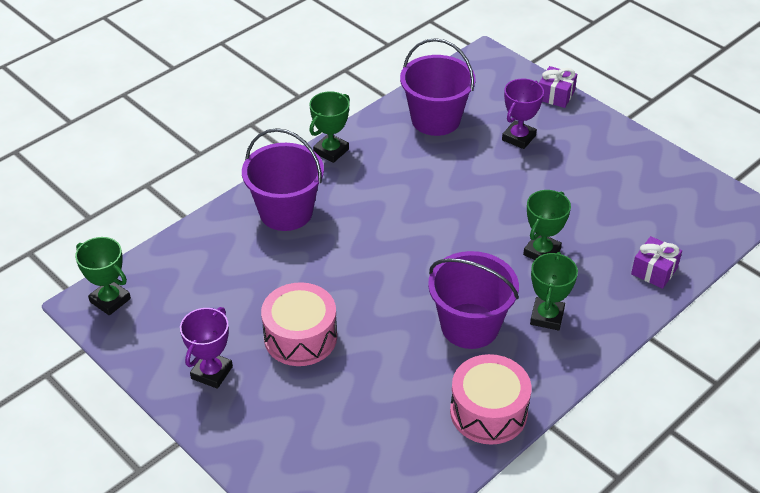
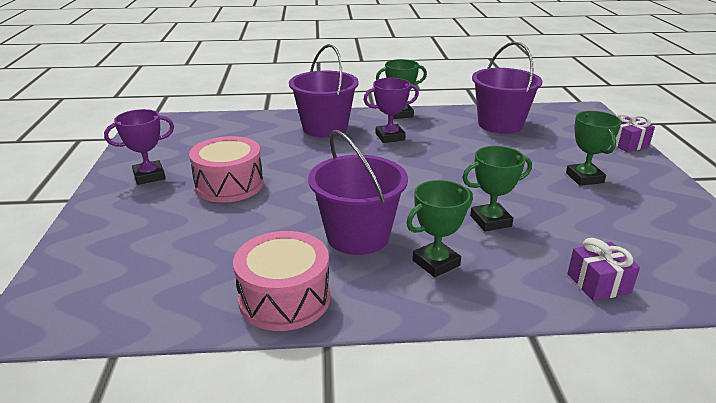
camera: 40 degrees right, 15 degrees down
green trophy [75,237,131,315] -> green trophy moved to [566,111,622,186]
purple trophy [502,79,544,149] -> purple trophy moved to [364,78,419,143]

